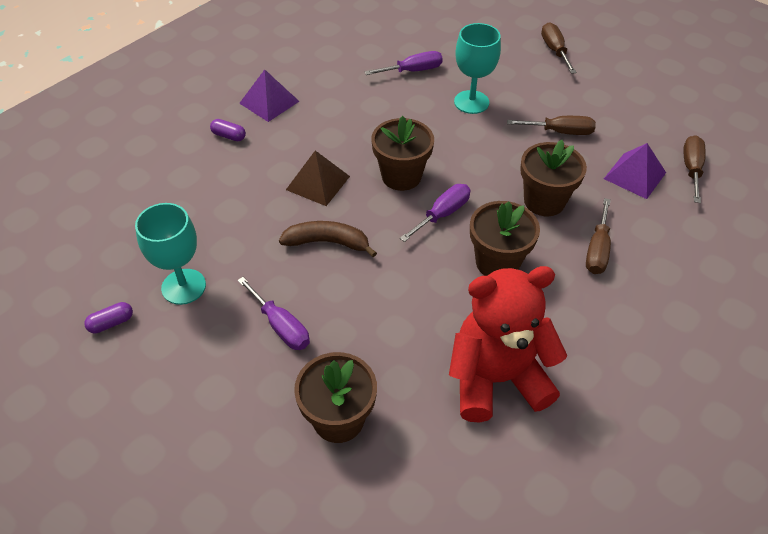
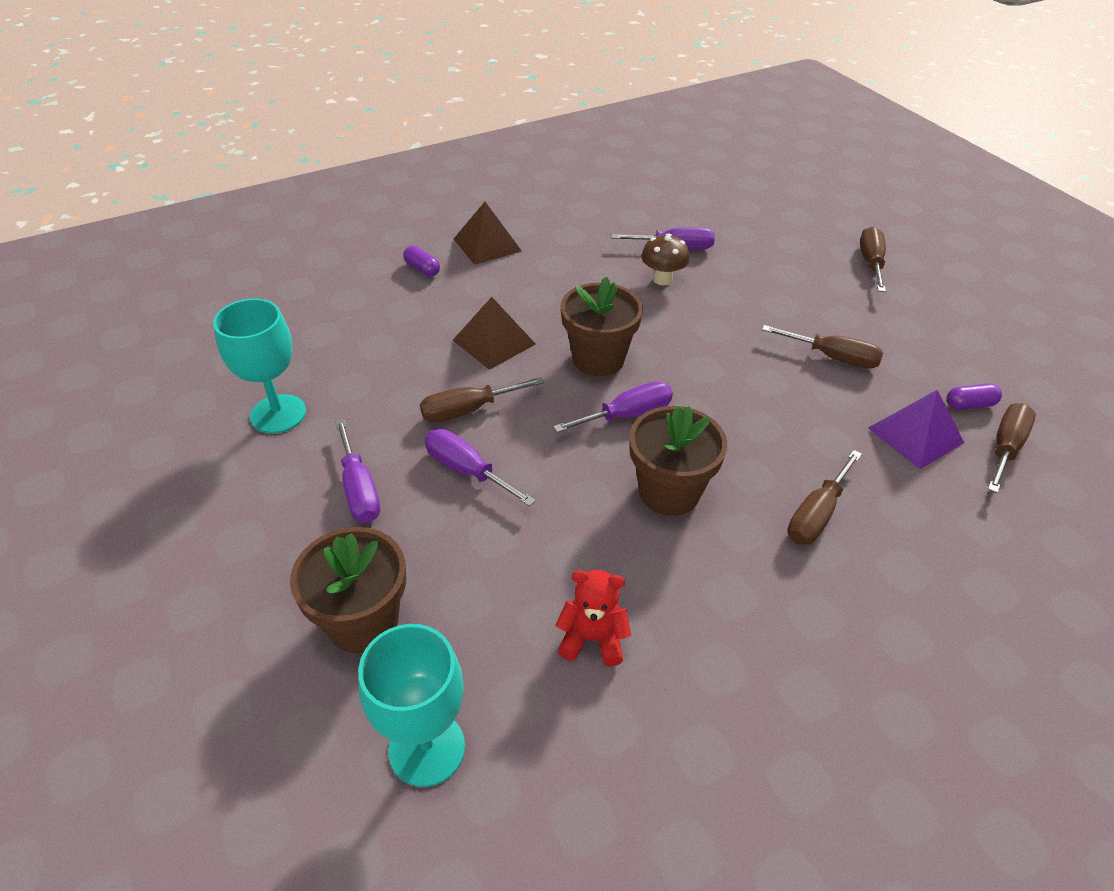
camera: 20 degrees right, 5 degrees down
purple capsule [84,302,133,333] -> purple capsule moved to [946,383,1002,410]
purple pyramid [239,69,299,122] -> brown pyramid [454,202,522,265]
brown banana [279,221,377,257] -> brown screwdriver [420,377,545,423]
red teddy bear [449,266,567,423] -> red teddy bear [555,570,631,667], size x0.45
turquoise goblet [454,23,501,114] -> turquoise goblet moved to [358,624,465,787]
brown flower pot [520,140,587,216] -> none
none -> purple screwdriver [425,429,536,507]
none -> brown mushroom [641,233,690,285]

